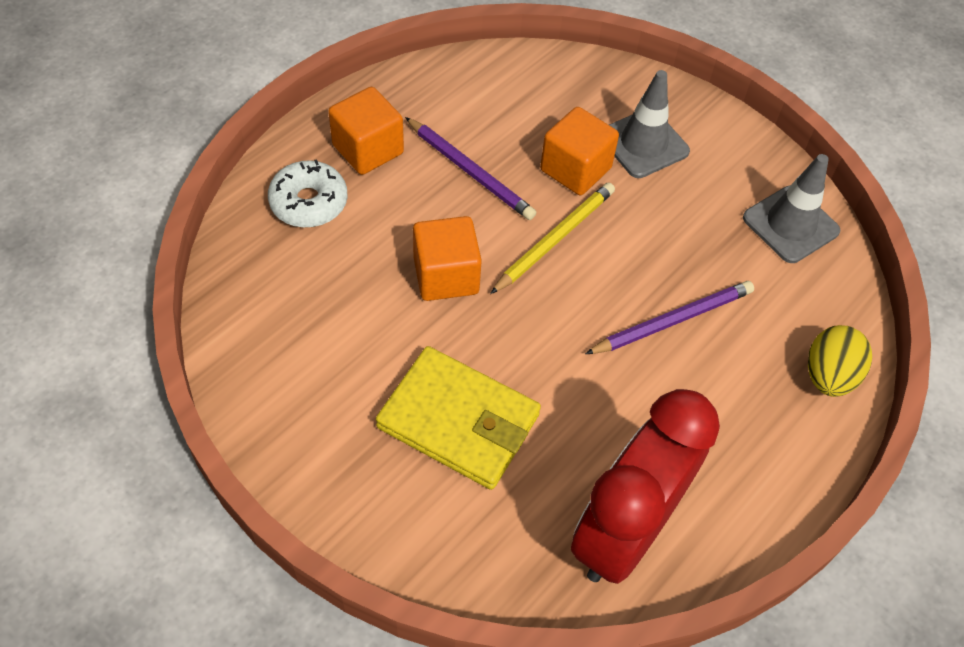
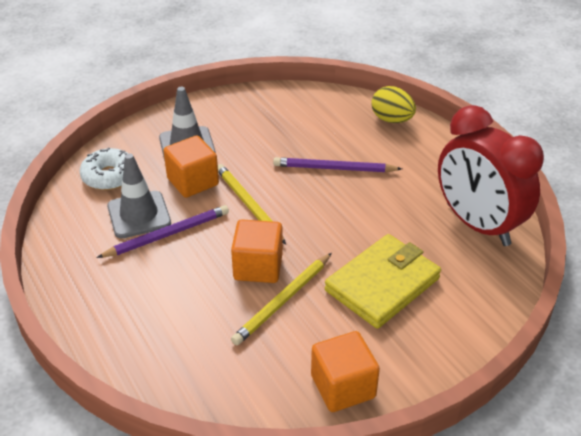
camera: 70 degrees left, 15 degrees down
white donut [268,159,347,228] -> white donut moved to [80,148,128,190]
orange cube [328,87,404,175] -> orange cube moved to [311,331,380,412]
purple pencil [585,281,754,354] -> purple pencil turned 75 degrees counterclockwise [273,157,402,172]
grey traffic cone [743,154,840,263] -> grey traffic cone moved to [107,153,171,238]
none -> yellow pencil [231,253,332,345]

